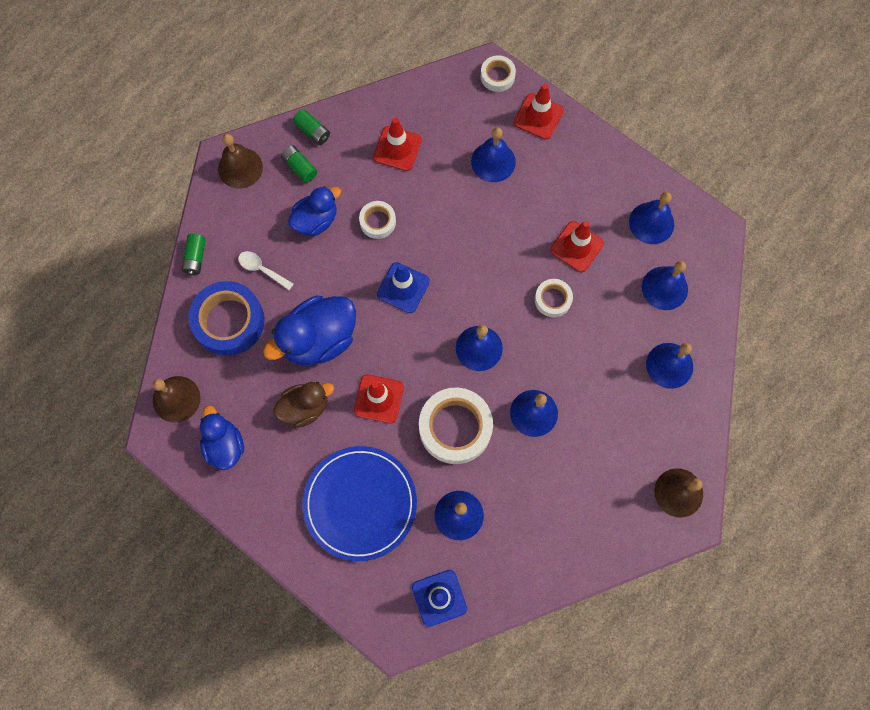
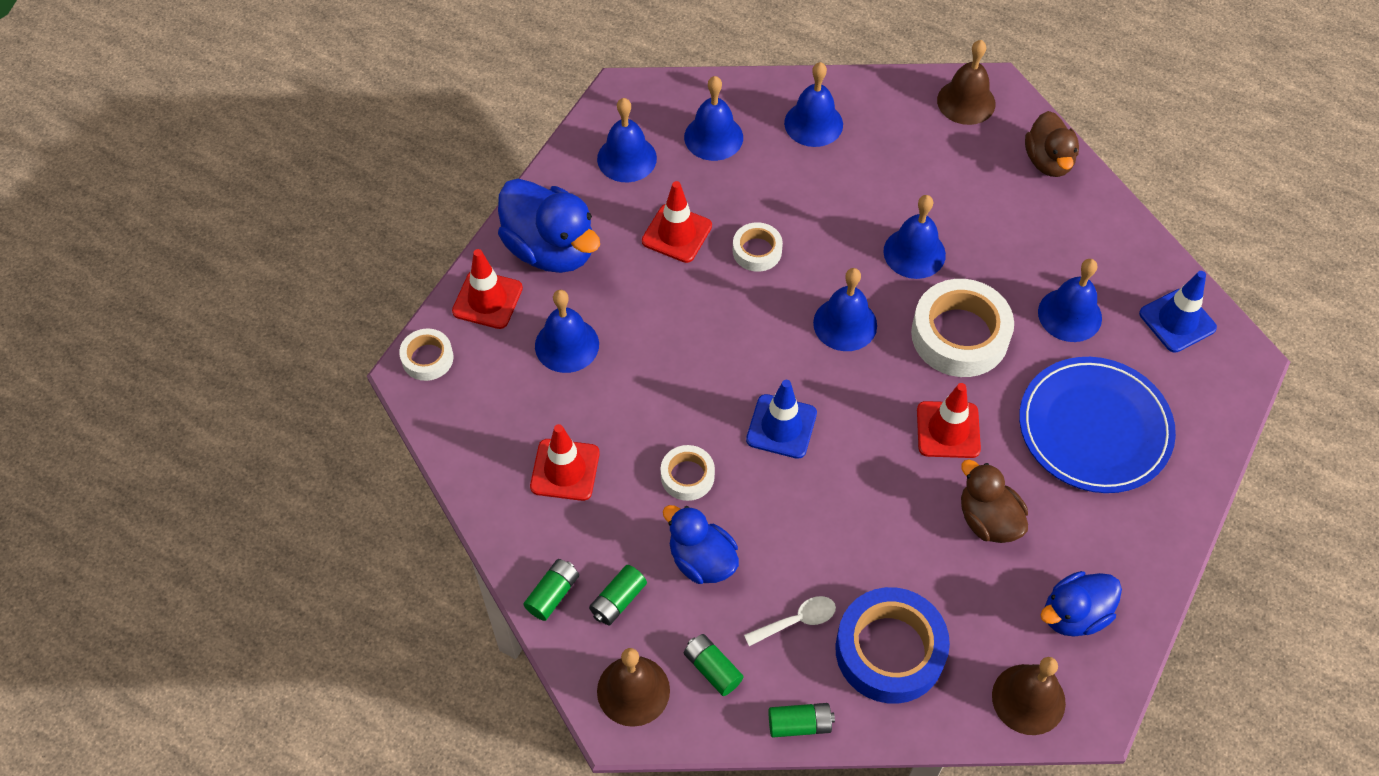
camera: 100 degrees left, 15 degrees down
white spoon [238,251,294,290] -> white spoon turned 135 degrees counterclockwise [744,596,836,646]
blue duck [263,295,356,365] -> blue duck moved to [498,179,600,273]
none -> green battery [684,634,744,696]
none -> brown duck [1025,111,1079,177]

